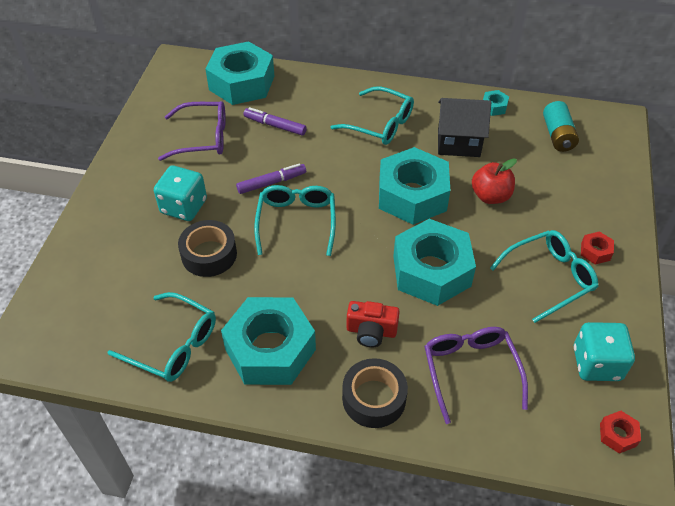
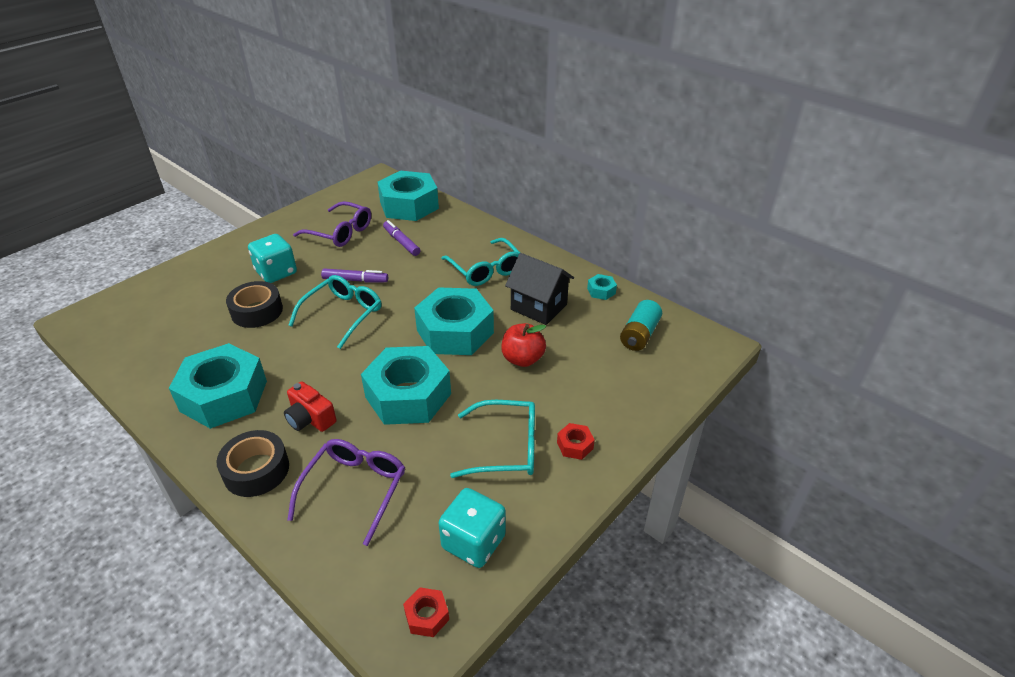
camera: 30 degrees right, 10 degrees down
turquoise glasses [108,292,216,382] -> none

